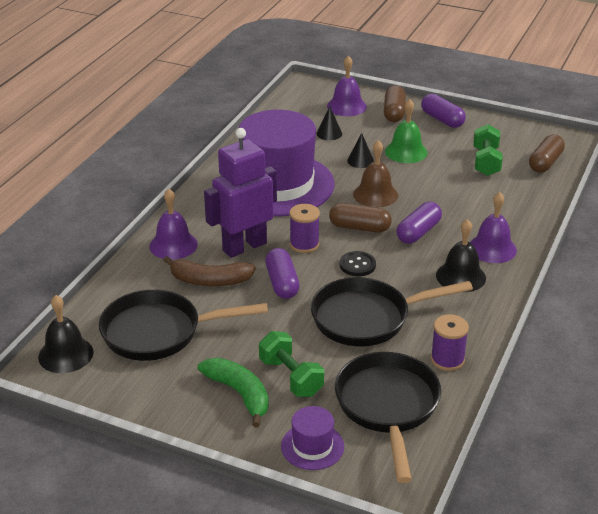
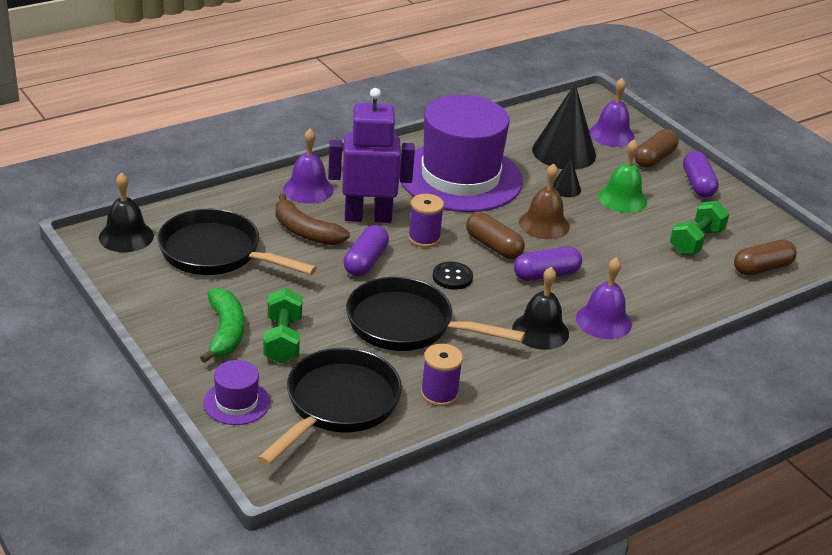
camera: 30 degrees right, 0 degrees up
black cone [317,107,342,140] -> black cone [532,84,596,170], size x2.19

